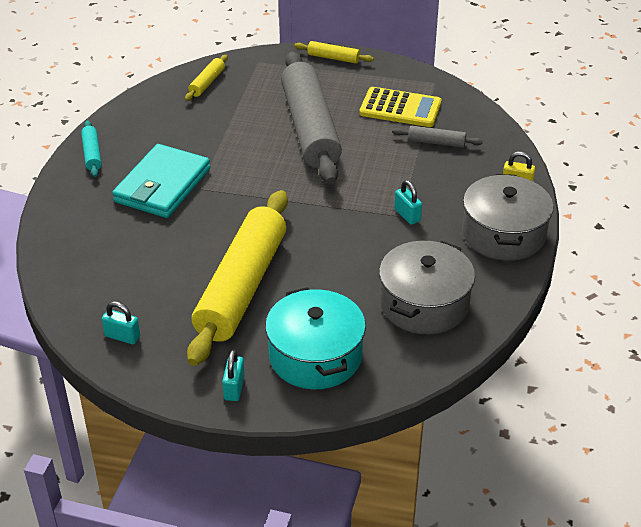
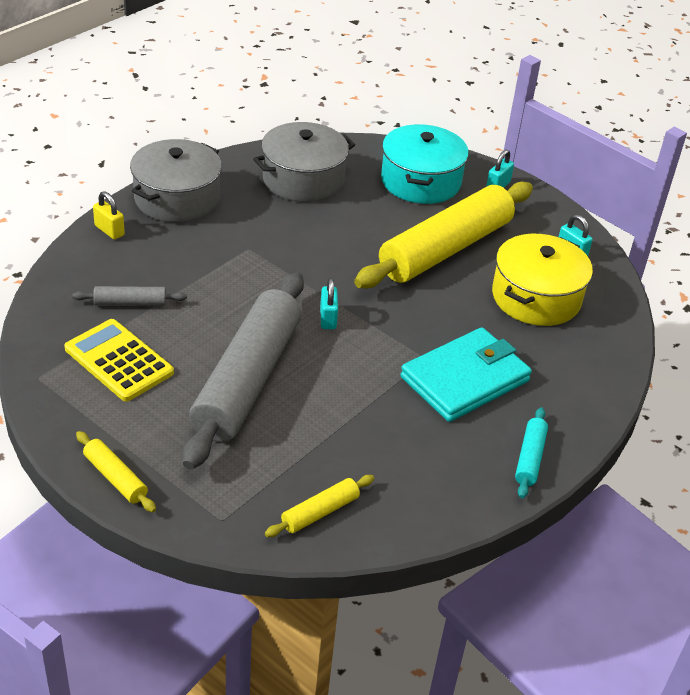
camera: 155 degrees left, 0 degrees up
grey rolling pin [392,125,483,148] -> grey rolling pin turned 45 degrees counterclockwise [72,286,187,306]
turquoise padlock [394,180,422,225] -> turquoise padlock moved to [320,278,338,329]
none -> yellow pot [492,234,593,326]

